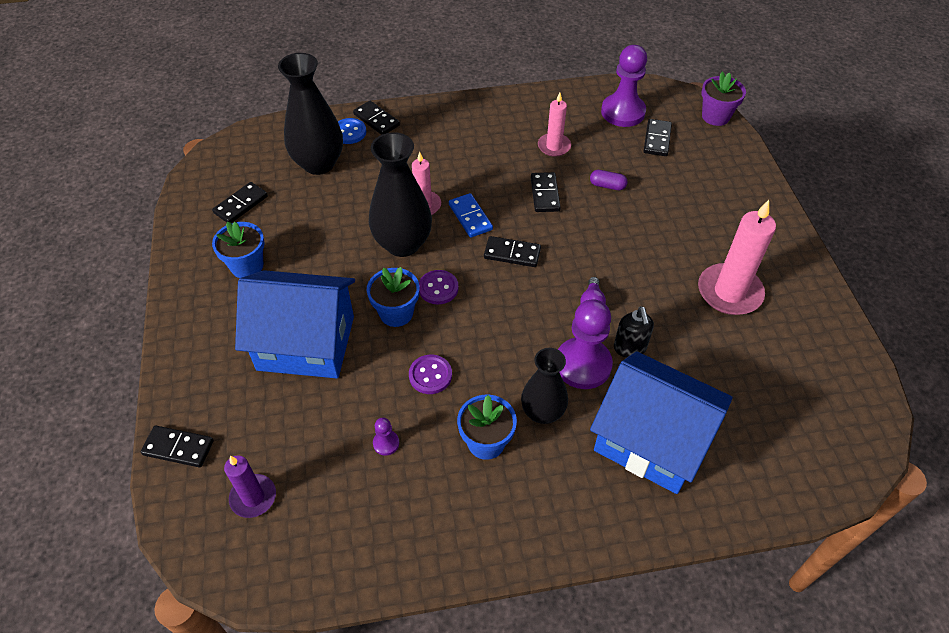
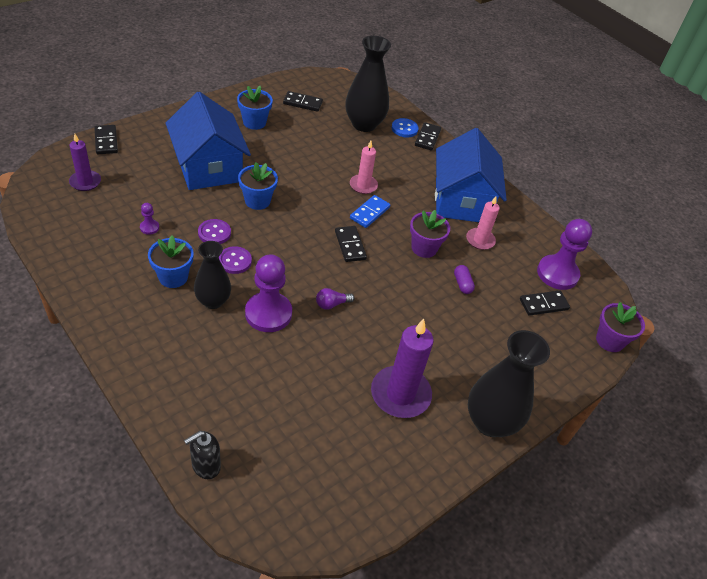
camera: 55 degrees right, 5 degrees down
black vase [369,132,432,257] -> black vase moved to [468,330,550,437]
purple button [419,270,458,304] -> purple button moved to [218,246,252,274]
black domino [531,172,561,212] -> purple flower pot [410,210,450,258]
blue house [590,351,733,494] -> blue house moved to [435,128,507,222]
black soap dispenser [614,306,654,358] -> black soap dispenser moved to [184,431,221,479]
pink candle [698,200,776,315] -> purple candle [371,319,434,418]

